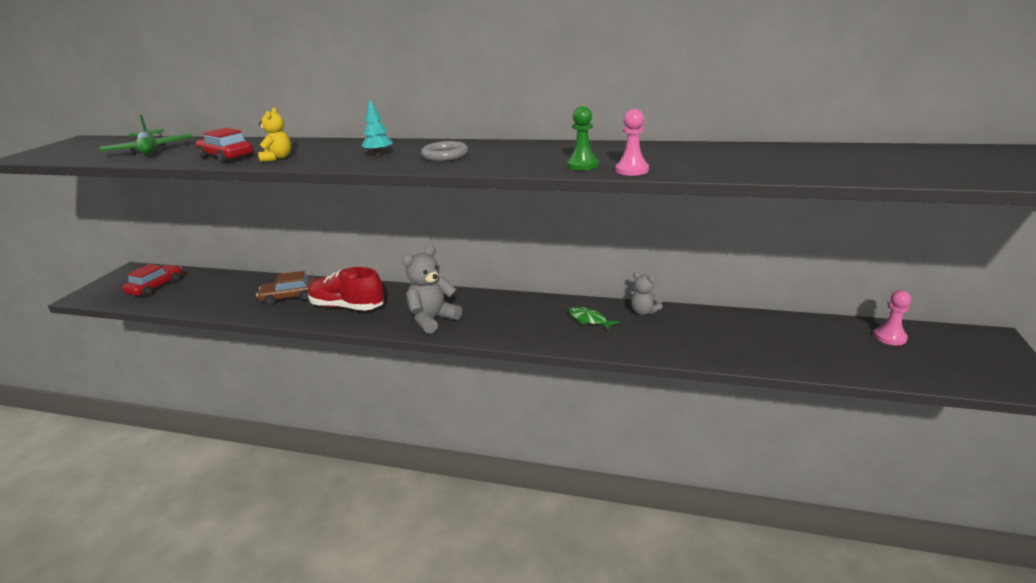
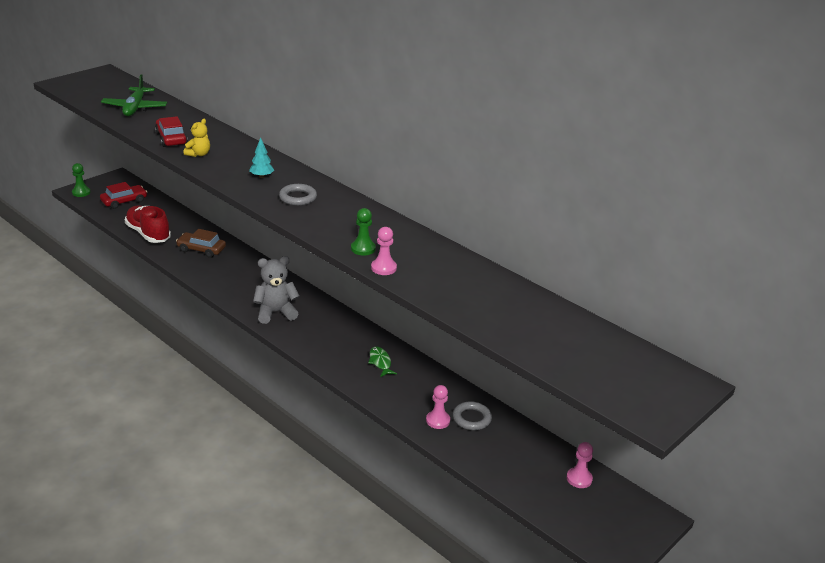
camera: 25 degrees right, 5 degrees up
red shoe [308,267,384,311] -> red shoe moved to [125,205,171,243]
grey teddy bear [631,272,662,315] -> none
none -> green pawn [72,163,91,197]
none -> pink pawn [426,385,450,429]
none -> grey ring [453,401,492,430]

